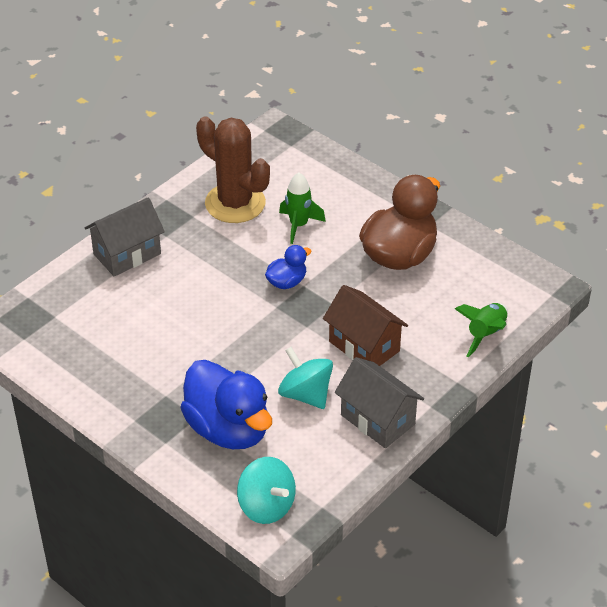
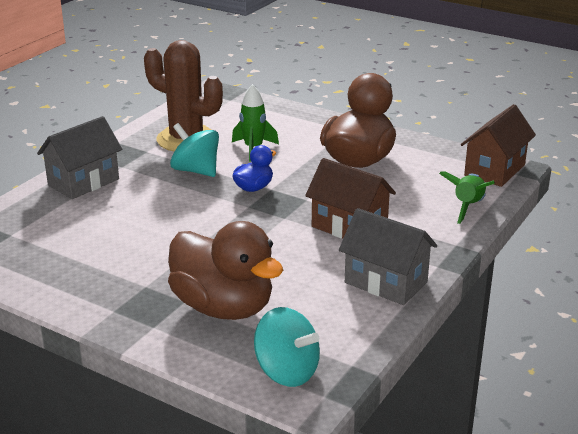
camera: 10 degrees left, 15 degrees down
blue duck [180,360,272,449] -> brown duck [168,221,283,320]
turquoise spinning top [278,347,333,409] -> turquoise spinning top moved to [170,123,219,177]
none -> brown house [461,104,536,187]

